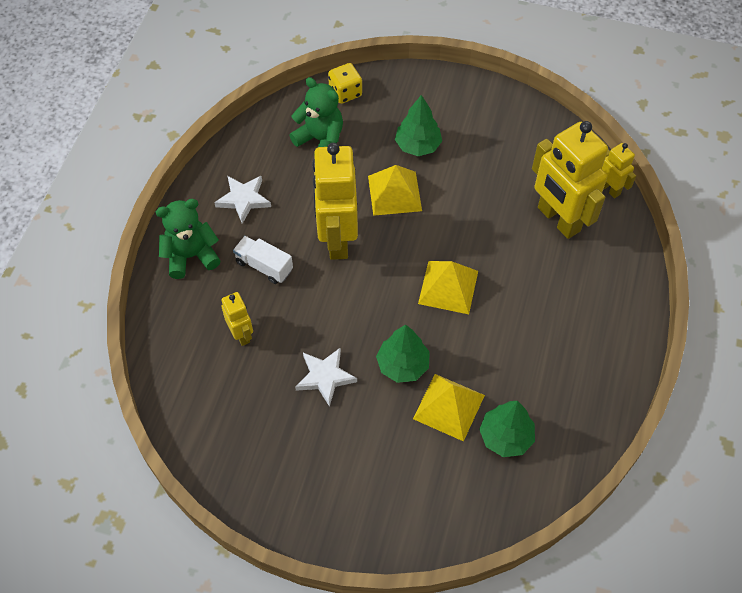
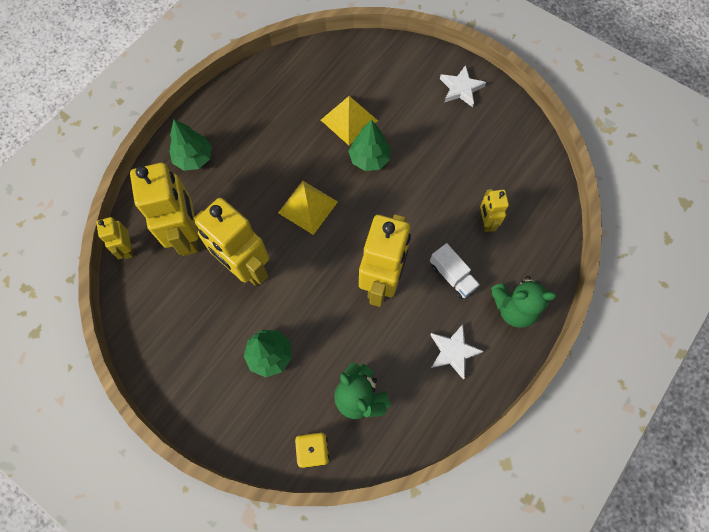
camera: 160 degrees left, 10 degrees up
white star [295,347,357,407] -> white star moved to [440,65,486,107]
yellow pyramid [368,165,422,216] -> none
green tree [479,401,535,457] -> green tree moved to [169,119,212,171]
none -> yellow robot [194,198,269,286]

